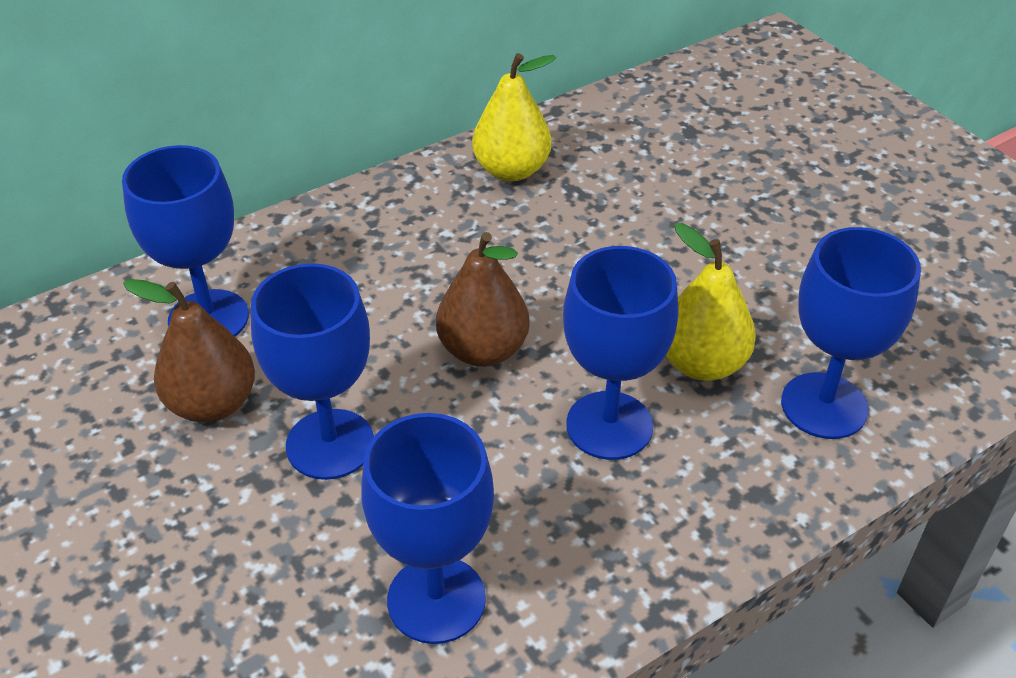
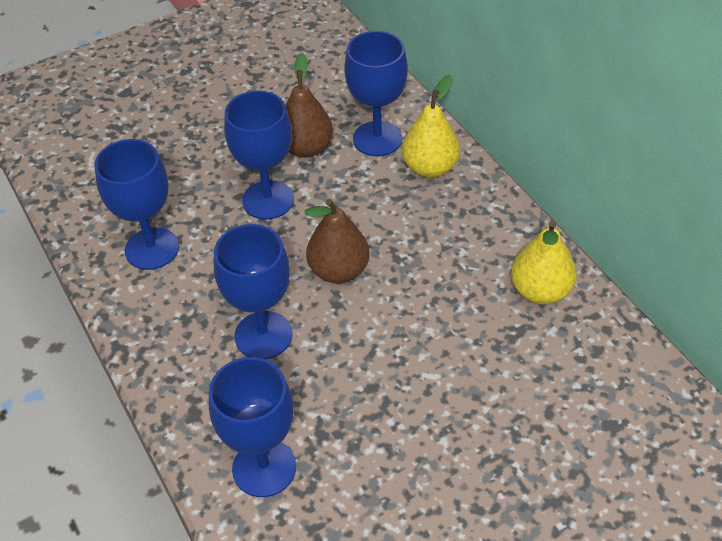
camera: 95 degrees right, 5 degrees up
yellow pear [666,223,756,381] -> yellow pear moved to [402,75,460,178]

